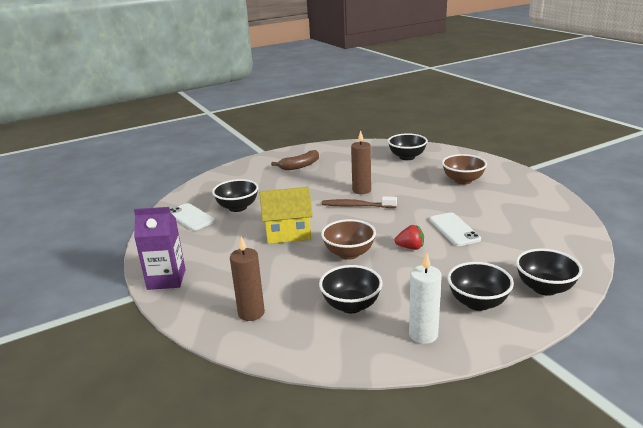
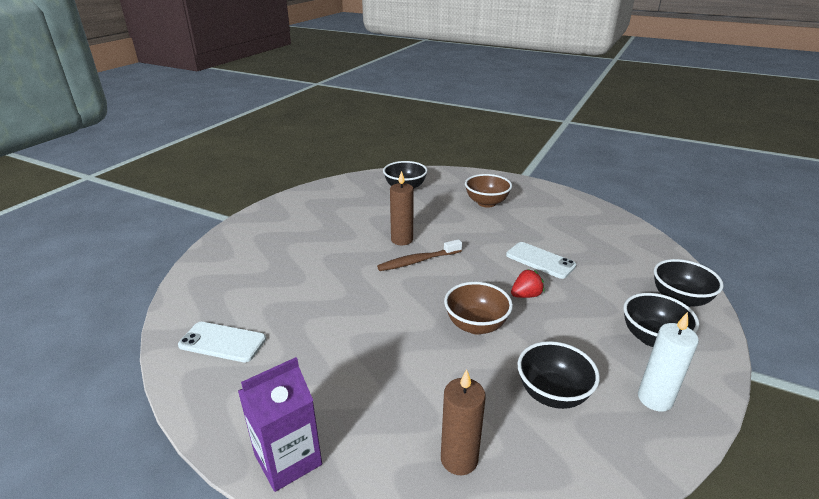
camera: 35 degrees left, 5 degrees up
black bowl [212,179,259,212] -> none
yellow house [260,187,313,244] -> none
brown banana [271,150,319,170] -> none

